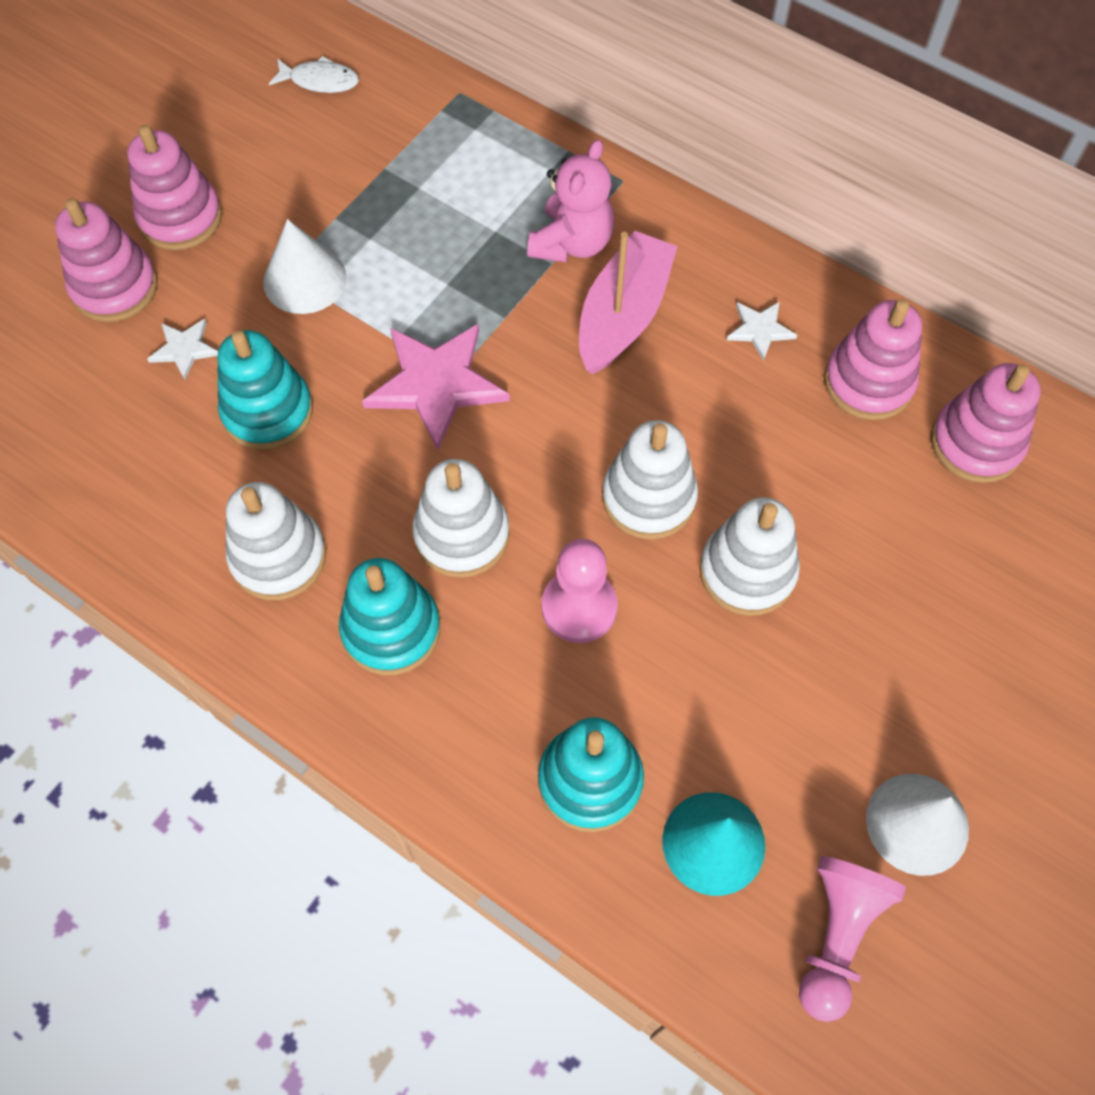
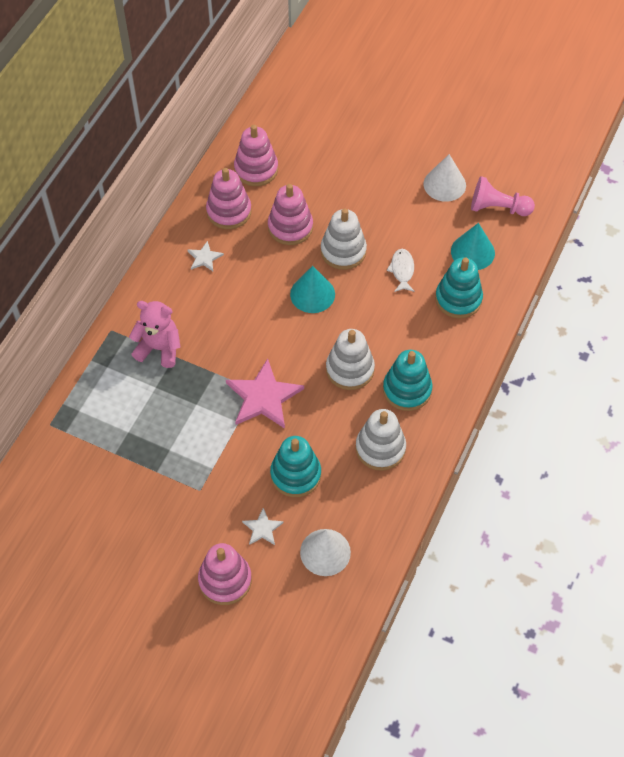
camera: 100 degrees left, 5 degrees down
pink stacking toy [128,125,222,250] -> pink stacking toy moved to [268,184,313,245]
white cone [263,219,347,314] -> white cone moved to [300,529,351,576]
white fish [269,56,359,93] -> white fish moved to [387,249,415,292]
pink pawn [542,539,618,643] -> none
pink boat [579,231,678,374] -> none
white stacking toy [602,420,698,540] -> turquoise cone [290,266,335,313]

